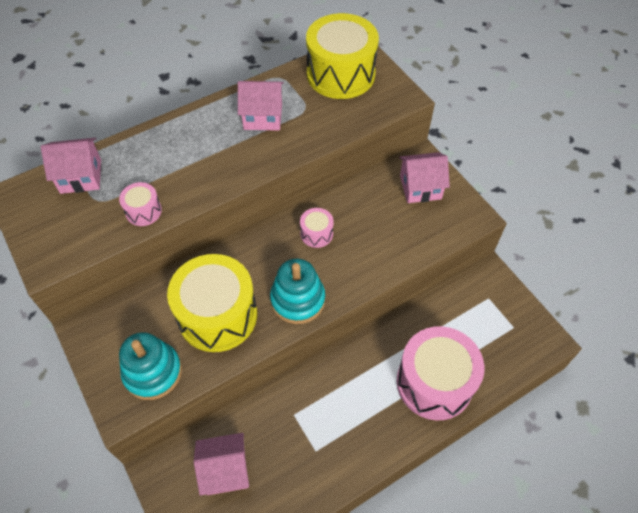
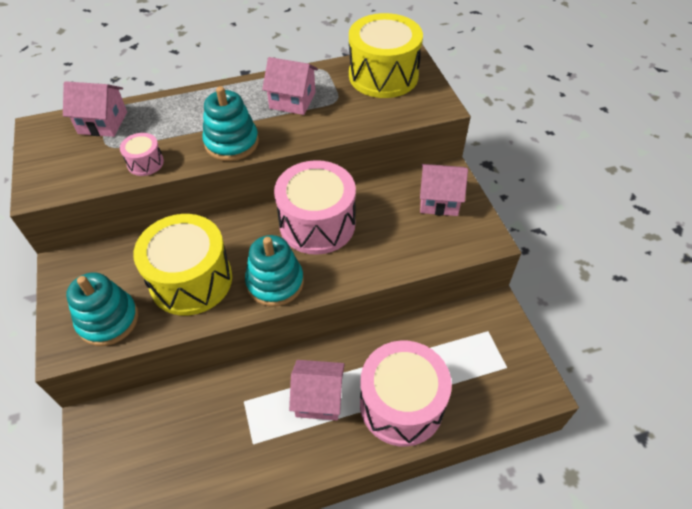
camera: 15 degrees right, 5 degrees down
pink house [194,433,249,496] -> pink house moved to [289,360,345,420]
pink drum [300,208,334,248] -> pink drum [274,160,356,255], size x2.22
none -> turquoise stacking toy [202,86,259,161]

